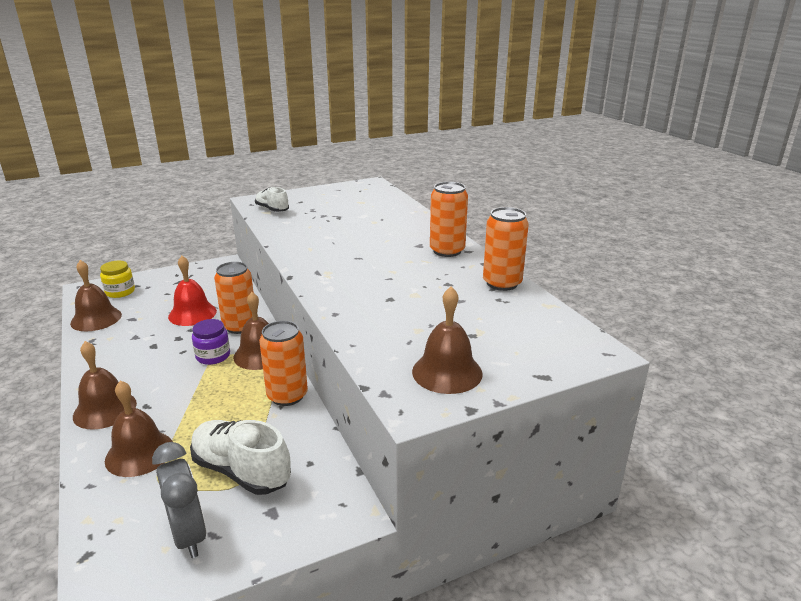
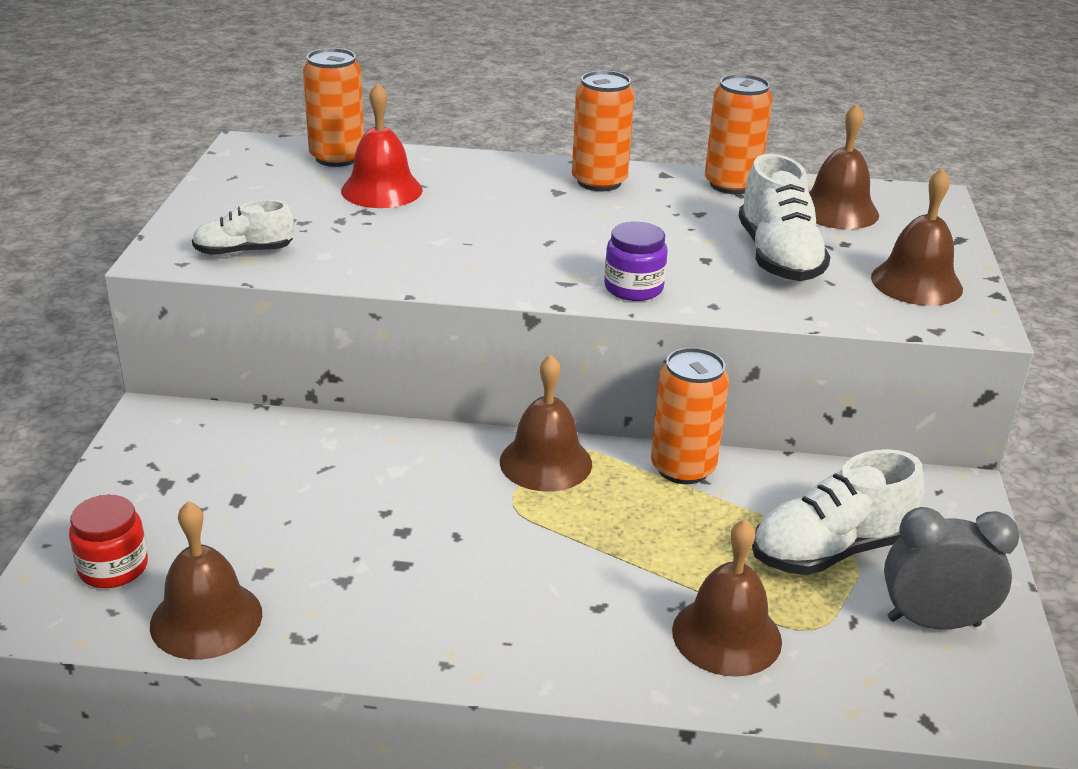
camera: 60 degrees left, 5 degrees up
brown bell [73,341,137,429] -> brown bell moved to [809,104,879,229]
yellow jar [100,261,135,298] -> red jar [69,495,148,588]
red bell [168,256,217,326] -> red bell moved to [341,83,423,208]
purple jar [192,319,230,365] -> purple jar moved to [604,221,668,301]
orange can [214,262,254,334] -> orange can moved to [303,48,364,167]
none -> white shoe [739,154,830,281]

